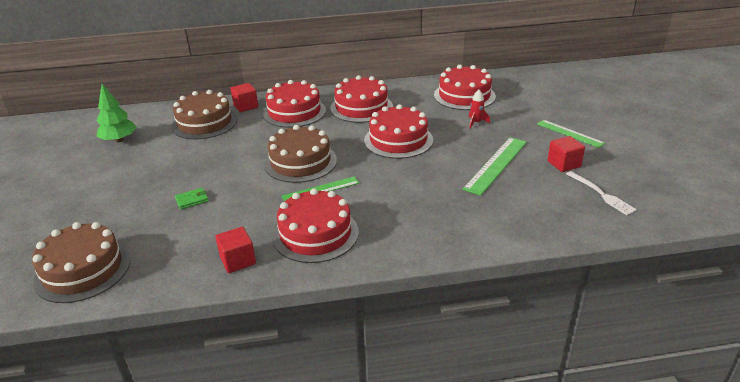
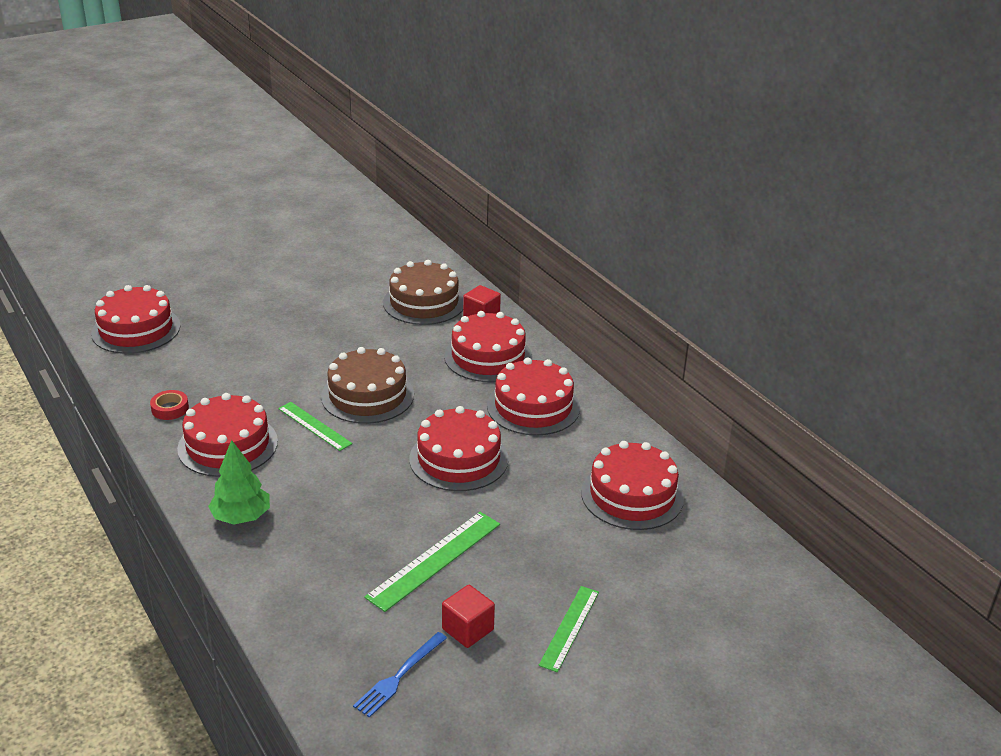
camera: 65 degrees right, 0 degrees up
brown cake [32,222,131,303] -> red cake [91,285,180,354]
green tree [96,84,137,142] -> green tree moved to [208,440,270,524]
green wallet [175,188,209,210] -> none
red cube [215,227,256,273] -> red tape [150,390,189,420]
green ruler [462,137,527,196] -> green ruler turned 60 degrees counterclockwise [364,512,500,612]
red rocket [469,90,490,129] -> none
white fork [566,171,637,215] -> blue fork [353,632,447,718]

